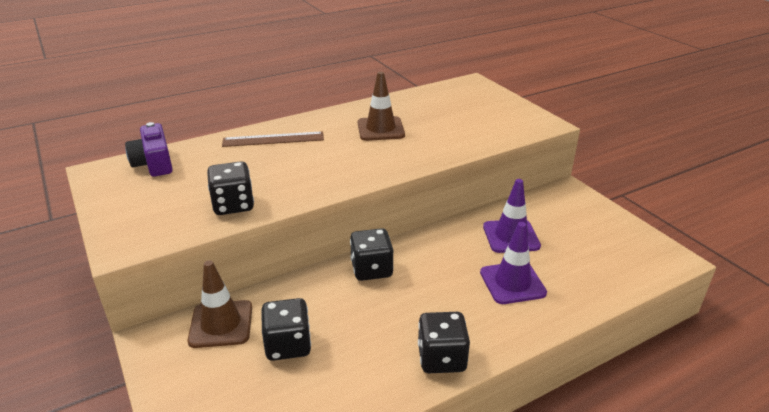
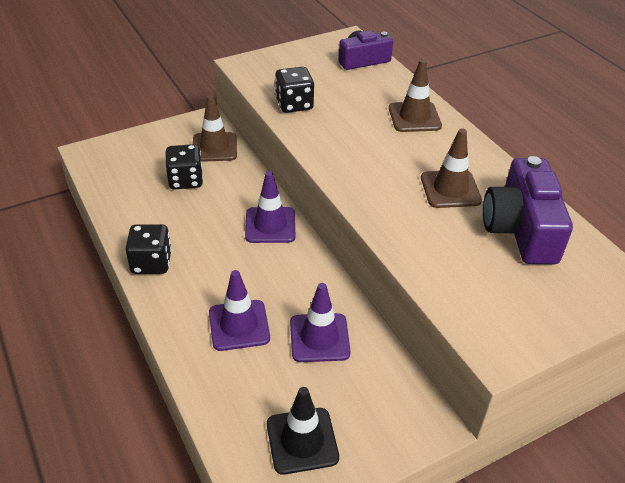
camera: 90 degrees right, 10 degrees up
brown ruler [222,131,324,147] -> brown traffic cone [389,59,442,132]
black dice [350,228,394,281] -> purple traffic cone [245,171,295,243]
none -> black traffic cone [267,387,339,475]
none -> purple camera [483,156,573,264]

